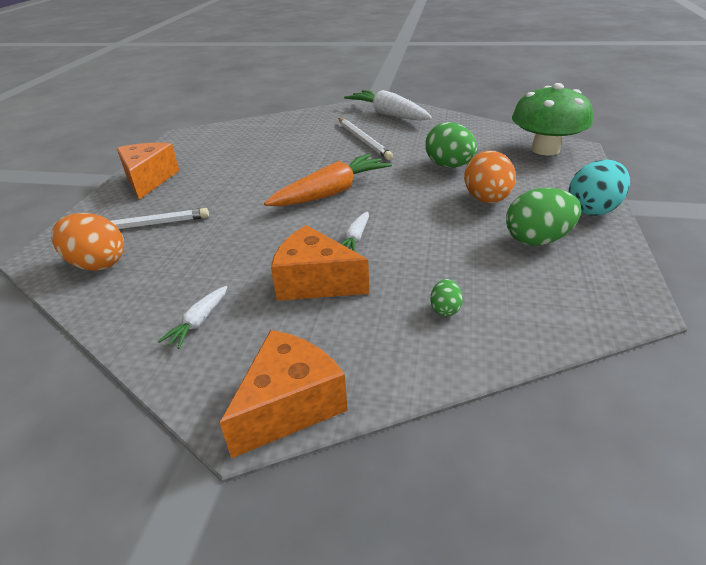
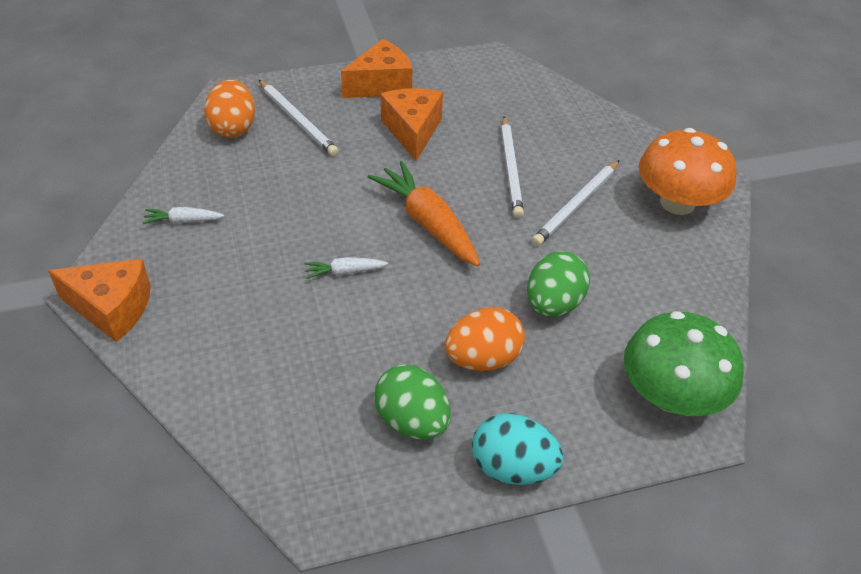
camera: 60 degrees right, 10 degrees up
orange carrot [264,154,392,206] -> orange carrot turned 150 degrees counterclockwise [368,161,480,266]
orange cheese [271,225,369,301] -> orange cheese moved to [381,88,443,161]
white carrot [344,90,432,121] -> orange mushroom [639,128,737,215]
green egg [430,279,463,316] -> none
none -> white pencil [501,116,524,218]

